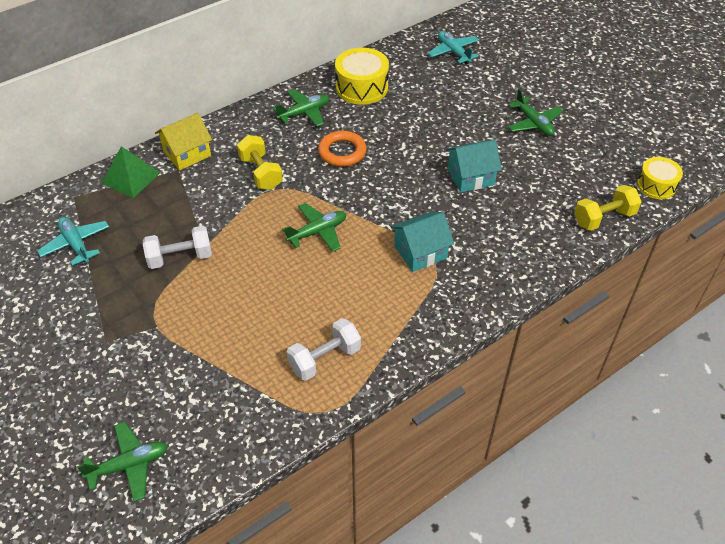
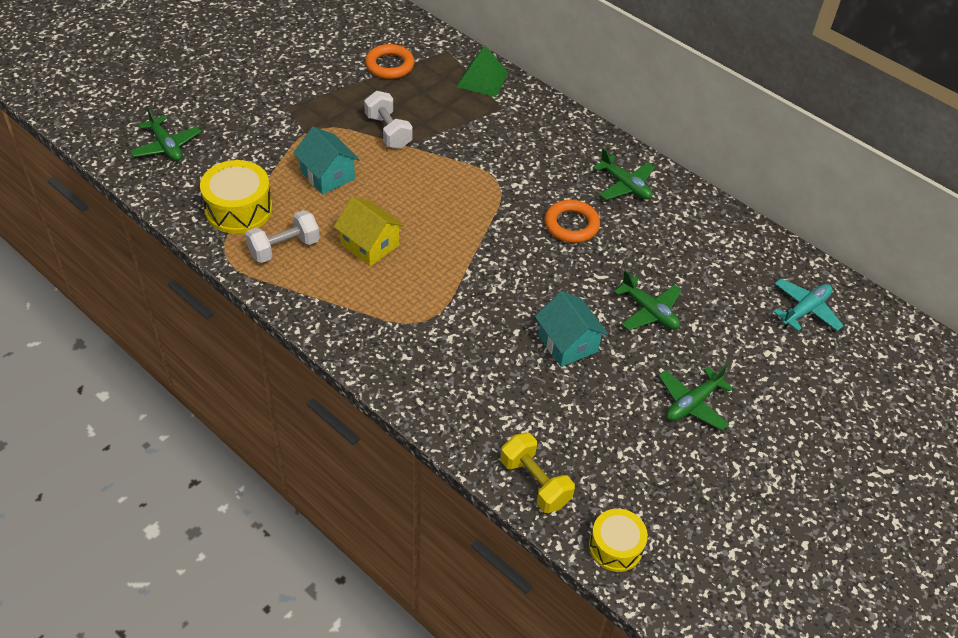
camera: 75 degrees right, 0 degrees up
turquoise plane [37,217,109,266] -> orange ring [365,44,414,79]
yellow house [155,113,212,170] -> yellow house moved to [334,197,405,266]
yellow dumbbell [237,135,283,190] -> none
green plane [282,203,346,252] -> green plane moved to [614,270,682,330]
white dumbbell [287,318,361,381] -> white dumbbell turned 75 degrees counterclockwise [245,210,320,263]
yellow drum [335,48,389,105] -> yellow drum moved to [200,160,273,234]
turquoise house [391,212,454,272] -> turquoise house moved to [293,127,360,195]

